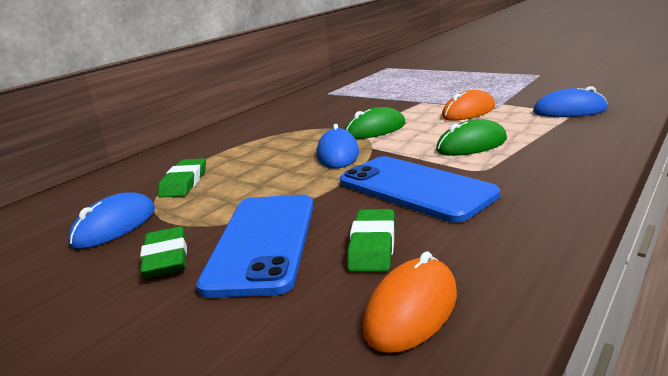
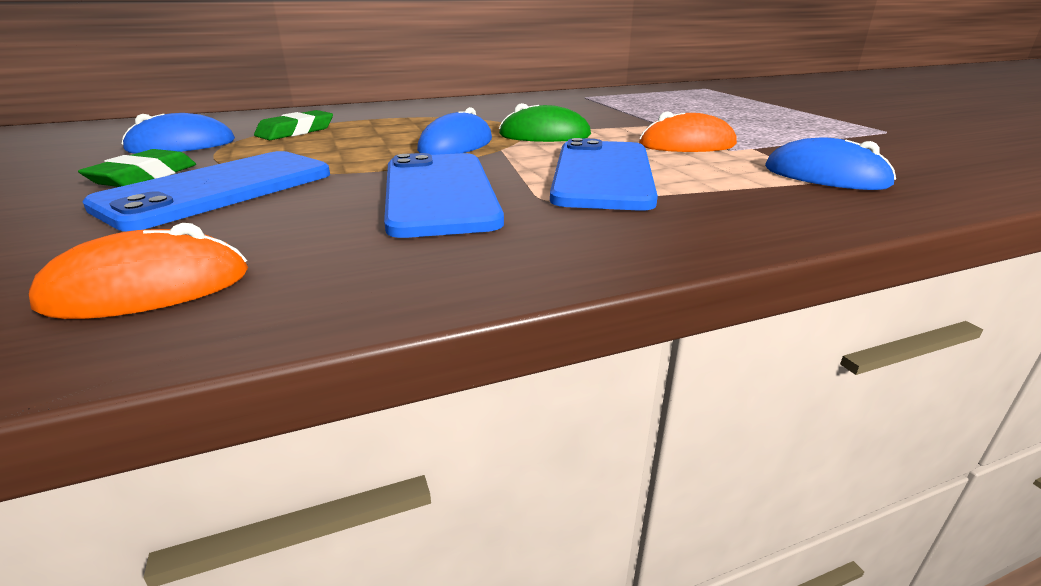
camera: 30 degrees right, 5 degrees up
green eraser [347,209,395,272] -> none
green mouse [436,119,507,156] -> blue phone [550,138,658,211]

